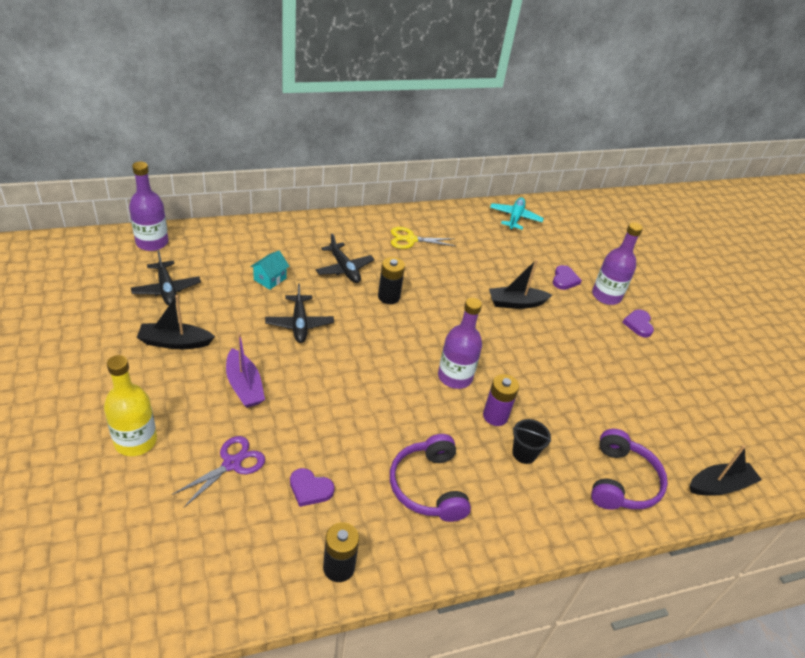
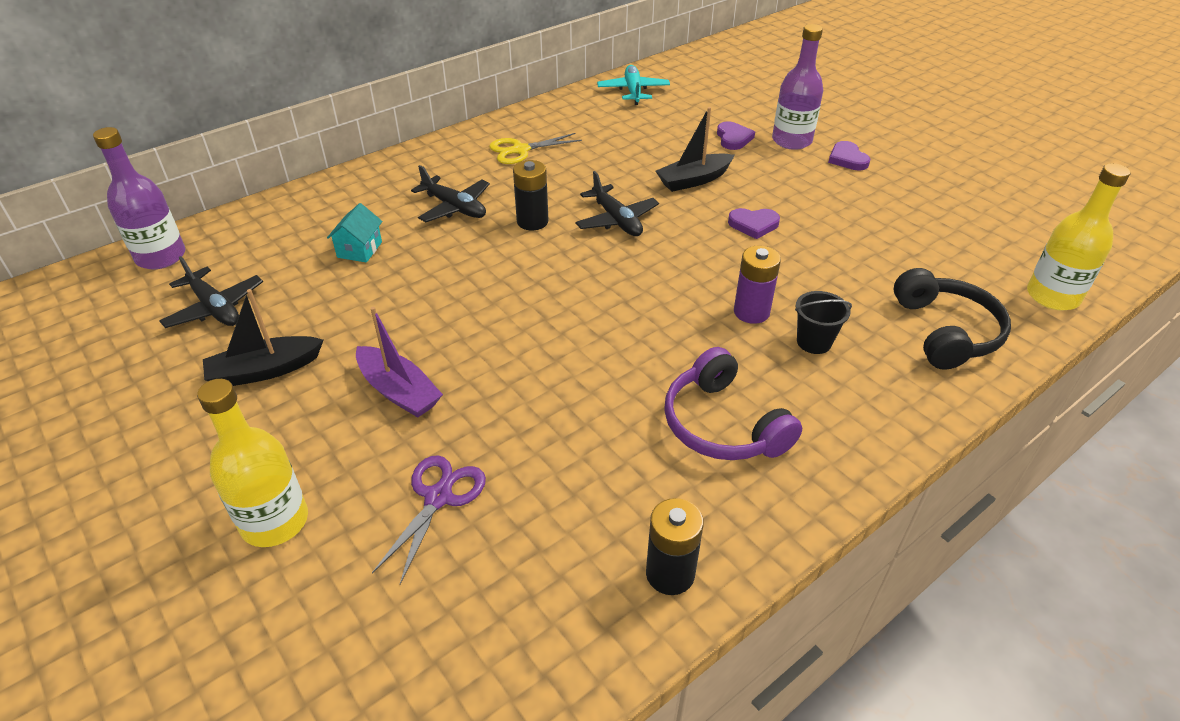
camera: 15 degrees left, 0 degrees up
black plane [265,283,334,343] -> black plane moved to [575,171,659,236]
purple heart [290,468,335,507] -> purple heart moved to [728,208,780,239]
purple bottle [438,298,482,389] -> none
purple headphones [591,429,668,510] -> black headphones [894,268,1011,370]
black boat [690,445,762,496] -> yellow bottle [1027,163,1131,311]

